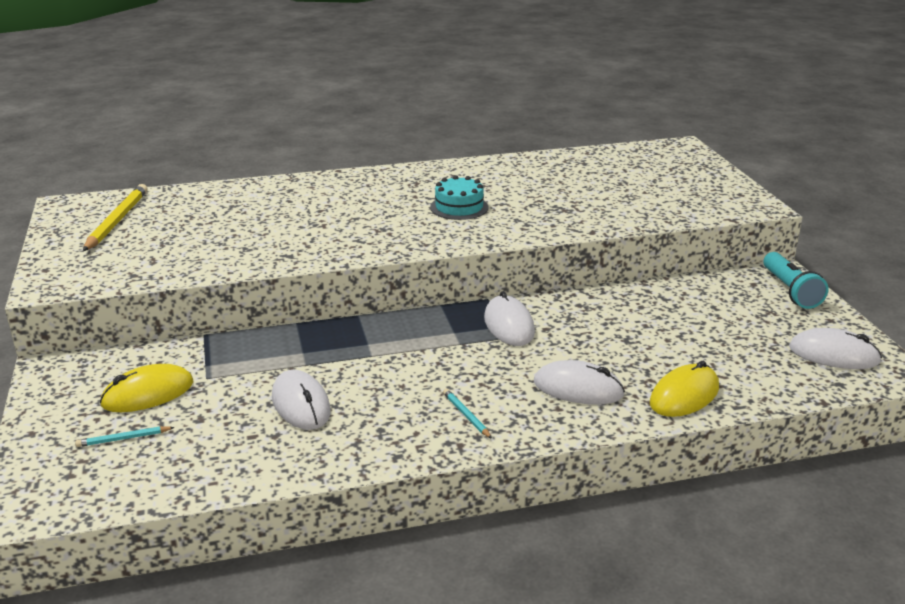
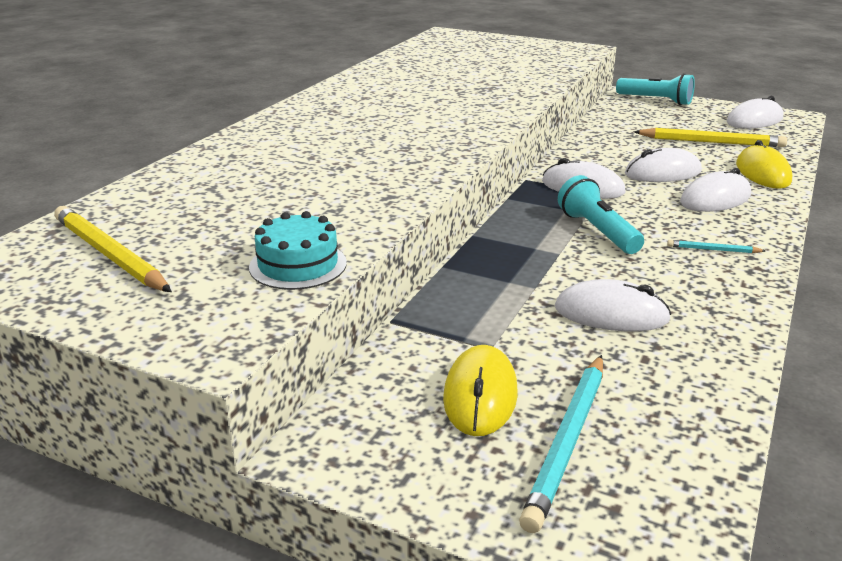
camera: 50 degrees left, 0 degrees up
turquoise pencil [75,426,175,447] -> turquoise pencil [519,355,603,533], size x2.05
turquoise cake [430,175,489,220] -> turquoise cake moved to [249,211,347,290]
none -> turquoise flashlight [558,175,644,254]
none -> white mouse [625,148,702,182]
none -> yellow pencil [633,128,787,147]

